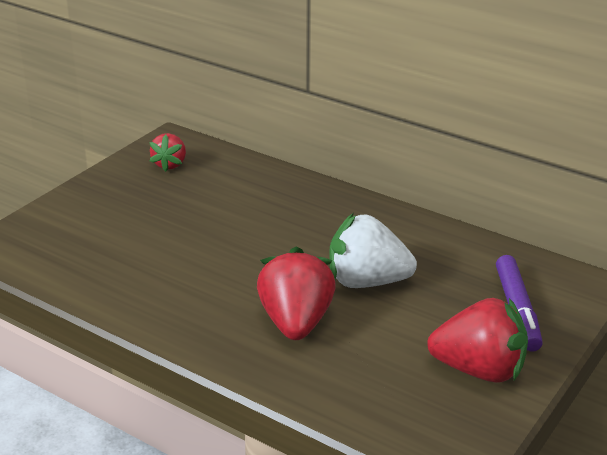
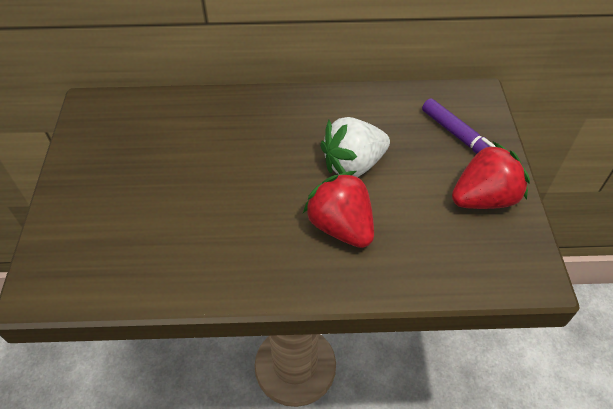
camera: 35 degrees left, 20 degrees up
red strawberry [149,133,186,172] -> none

